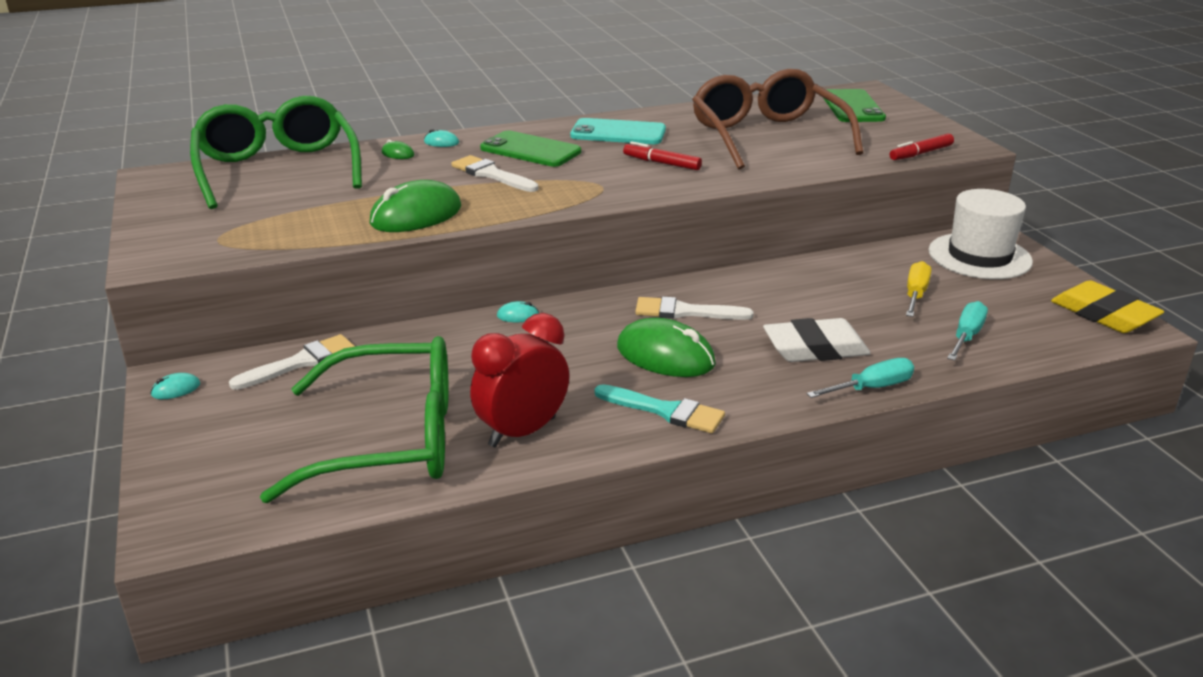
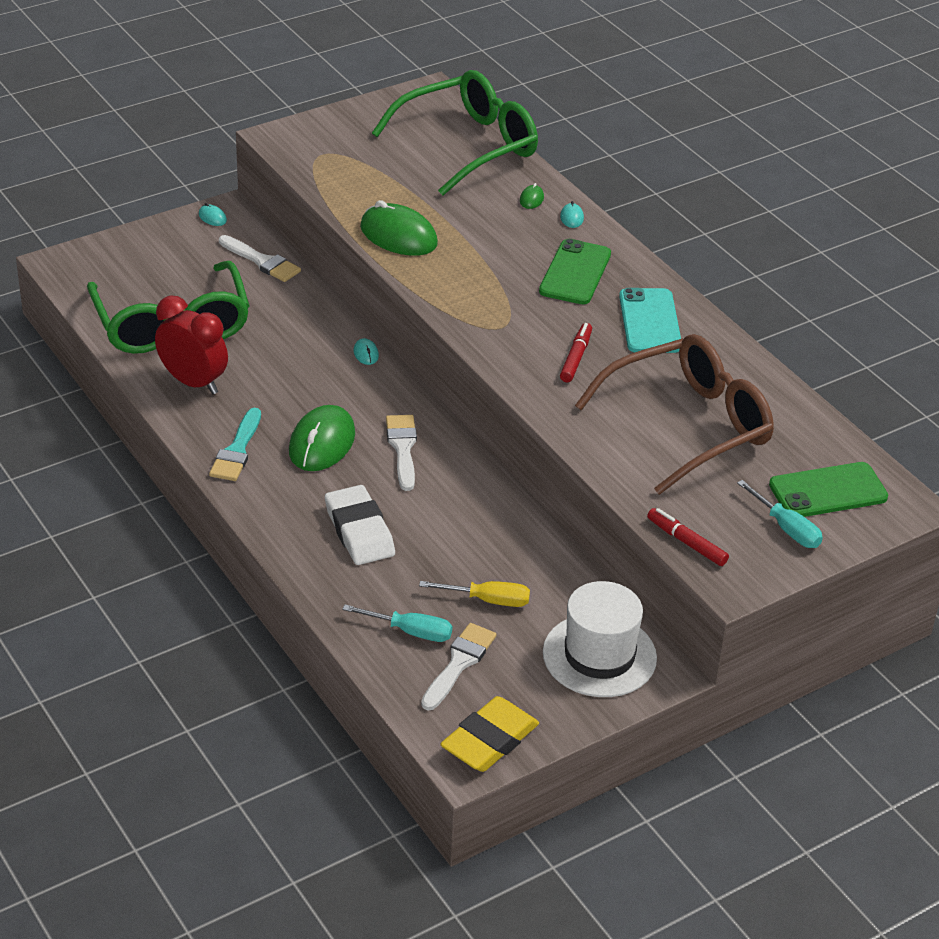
camera: 75 degrees right, 10 degrees up
white brush [451,155,538,192] -> white brush moved to [421,623,496,710]
turquoise screwdriver [807,358,914,398] -> turquoise screwdriver moved to [737,480,823,548]

